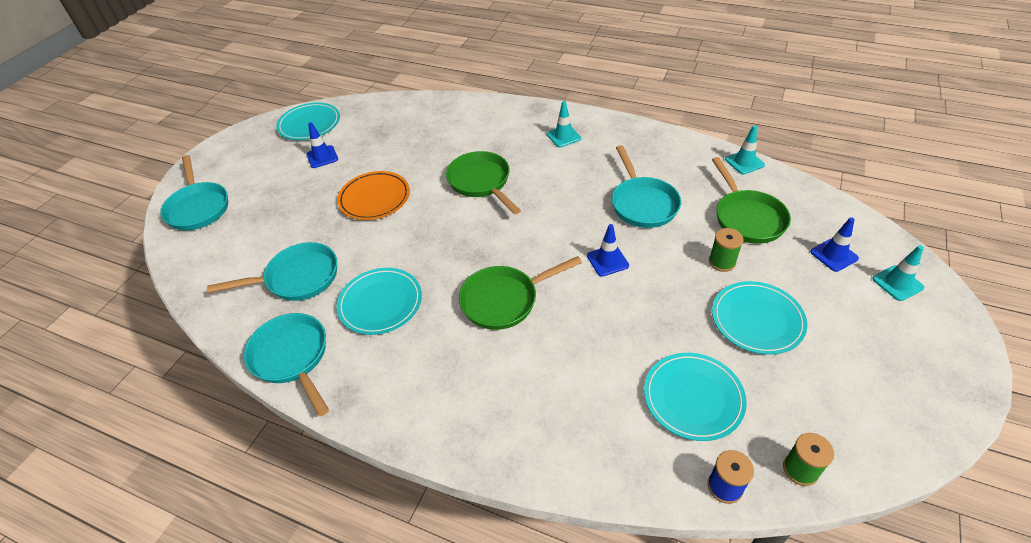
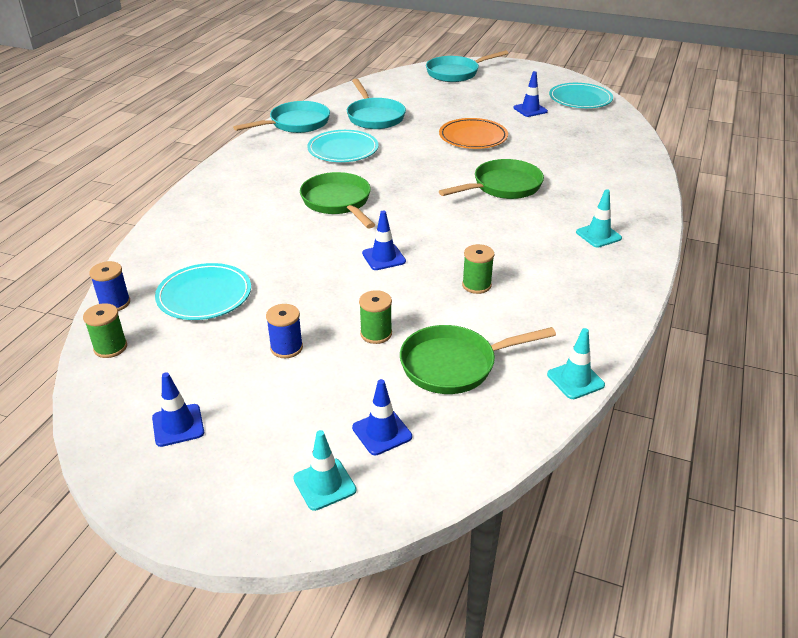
camera: 85 degrees right, 10 degrees down
turquoise pan [612,145,681,228] -> green spool [462,244,494,294]
turquoise plate [712,281,807,355] -> blue spool [266,304,303,358]
none -> blue traffic cone [152,372,204,447]

